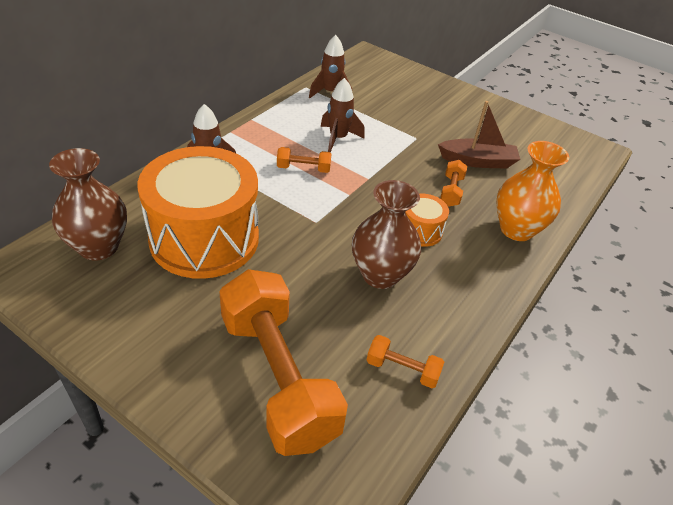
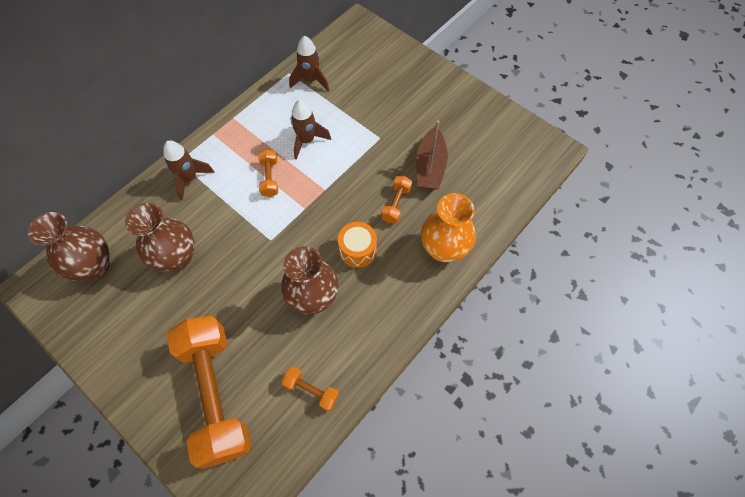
camera: 10 degrees right, 20 degrees up
orange drum [138,146,259,279] -> brown vase [125,203,195,272]
orange dumbbell [277,147,331,173] -> orange dumbbell turned 75 degrees clockwise [259,149,278,197]
brown boat [438,101,520,169] -> brown boat turned 90 degrees clockwise [416,120,448,190]

